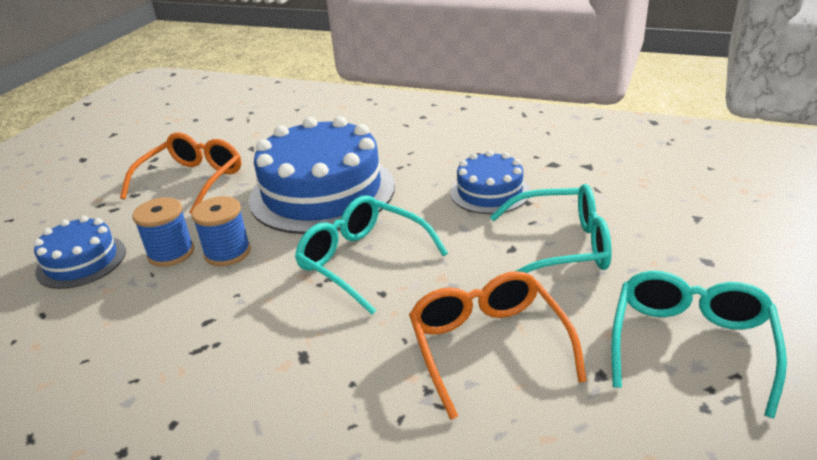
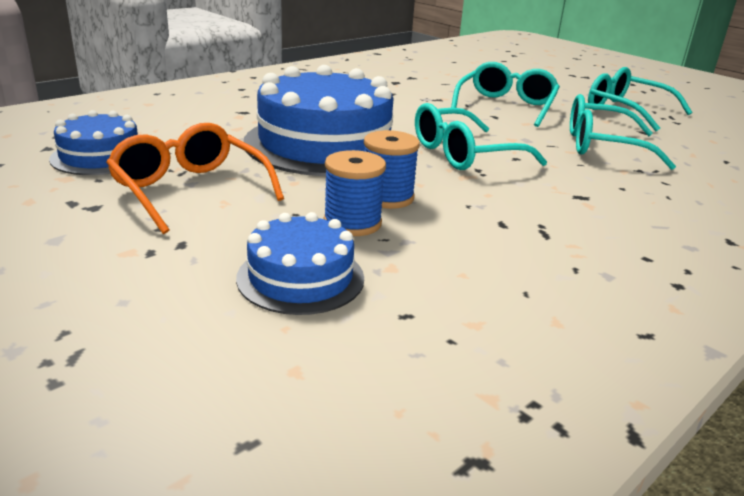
camera: 70 degrees left, 5 degrees down
orange glasses [409,271,587,420] -> turquoise glasses [570,94,676,170]
blue cake [450,150,530,214] -> blue cake moved to [49,110,138,175]

